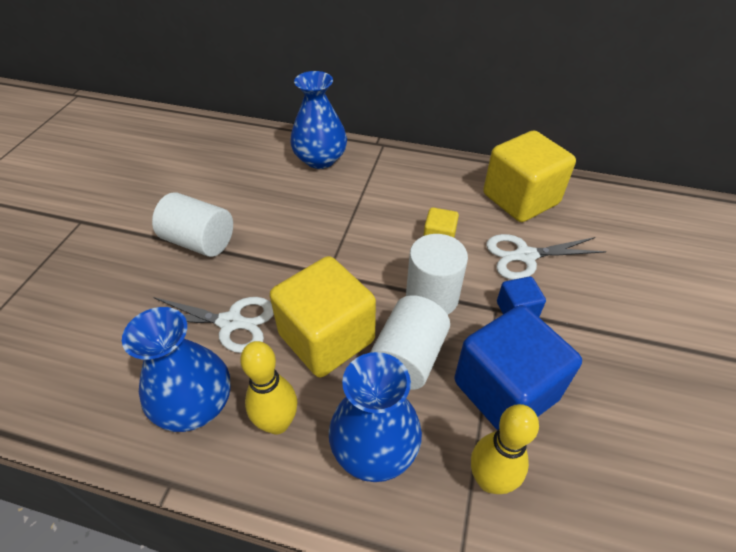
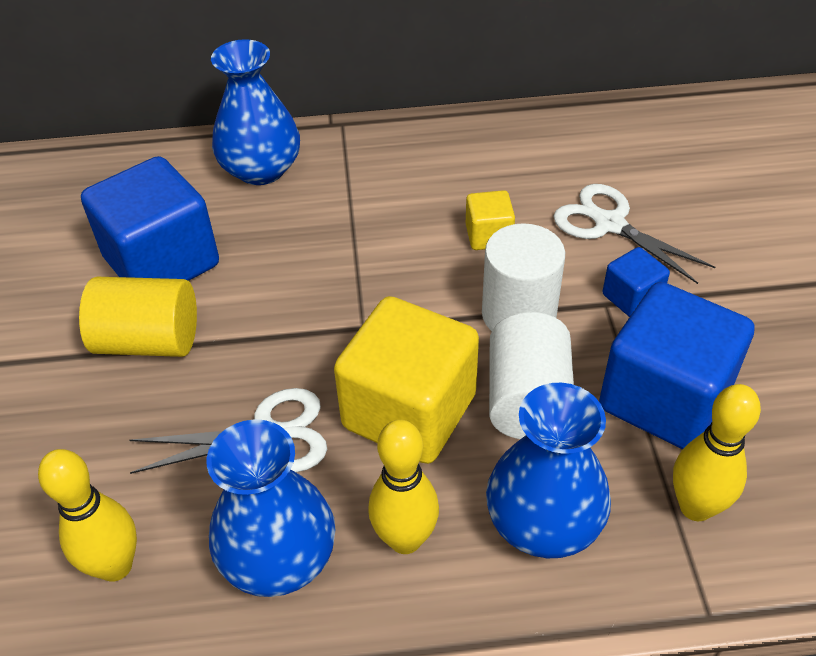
camera: 20 degrees left, 0 degrees up
white cylinder [152,192,233,257] -> yellow cylinder [79,277,197,357]
yellow cube [483,131,576,222] -> none
white scissors [486,234,606,280] -> white scissors turned 75 degrees clockwise [553,184,715,284]
none -> yellow bowling pin [38,449,137,582]
none -> blue cube [81,156,219,281]

